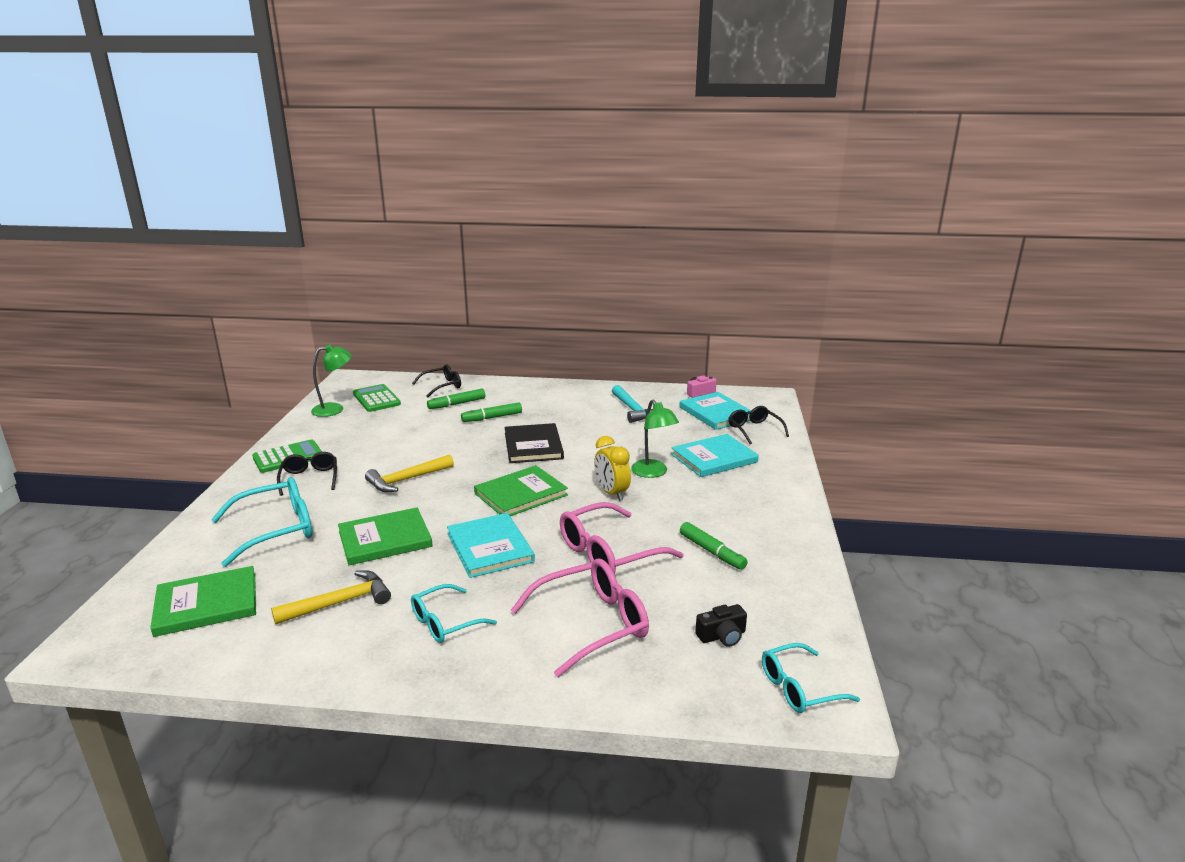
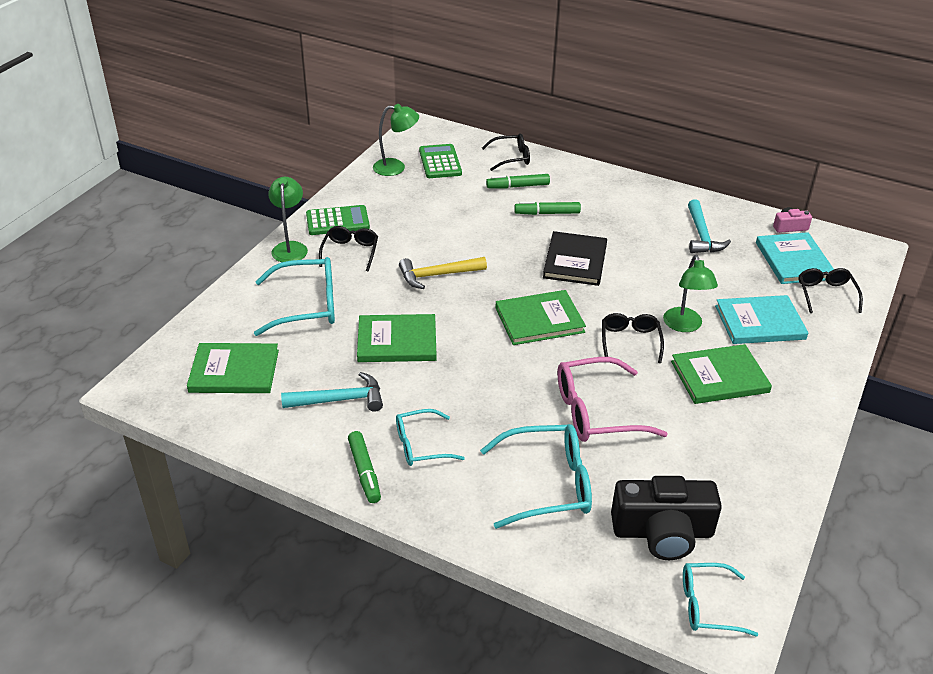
camera: 20 degrees right, 15 degrees up
yellow hammer [271,570,391,625] -> turquoise hammer [281,372,383,412]
turquoise book [447,513,535,578] -> none
pink glasses [511,558,649,677] -> turquoise glasses [480,424,592,529]
yellow clock [594,436,631,501] -> black glasses [602,313,664,363]
green marker [680,522,748,570] -> green marker moved to [348,431,381,503]
black camera [695,604,747,647] -> black camera [611,476,722,560], size x2.11
none -> green lamp [268,177,308,262]
none -> green book [671,344,772,404]

